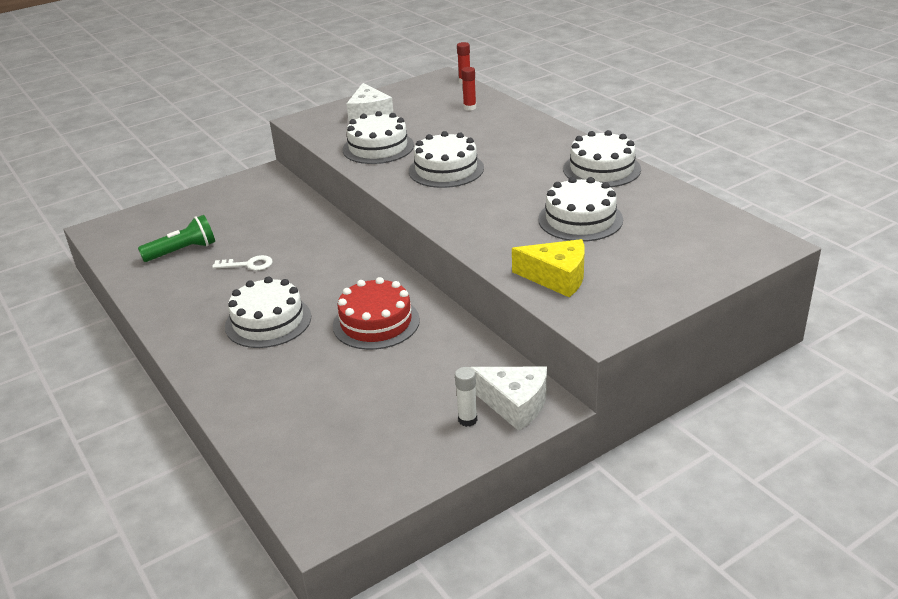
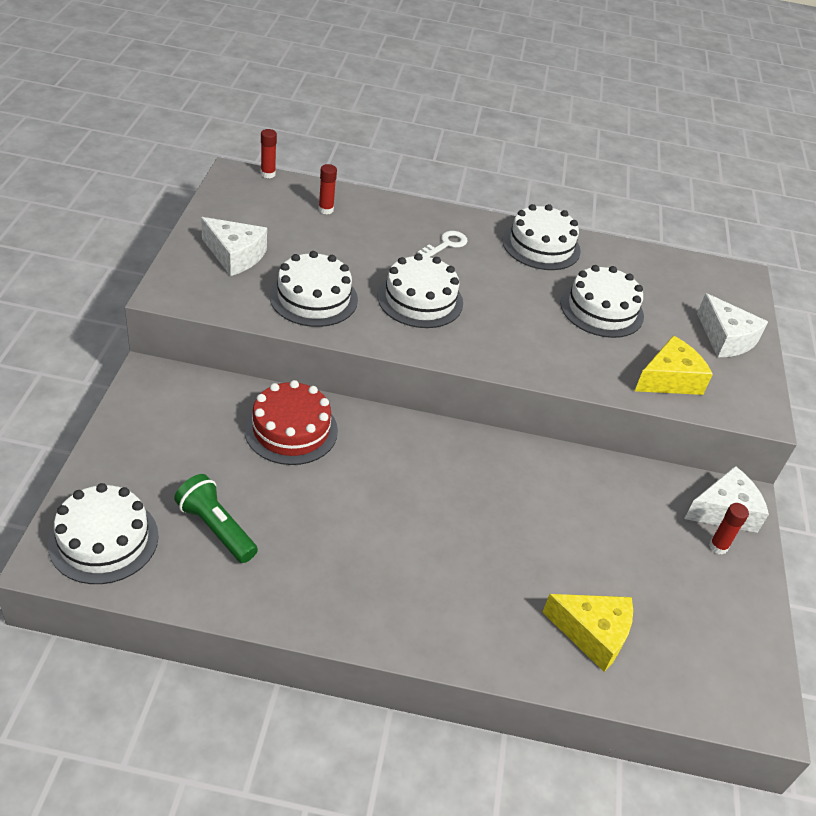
camera: 55 degrees left, 10 degrees up
green flashlight [138,215,215,262] -> green flashlight turned 60 degrees counterclockwise [174,474,258,563]
white key [212,255,273,271] -> white key moved to [418,231,467,257]
white cake [225,277,311,348] -> white cake moved to [48,483,159,584]
red cake [333,277,420,350] -> red cake moved to [244,380,338,465]
white glue stick [455,367,477,427] -> red glue stick [709,503,749,555]
none -> yellow cheese [542,594,633,672]
none -> white cheese [697,293,768,357]

